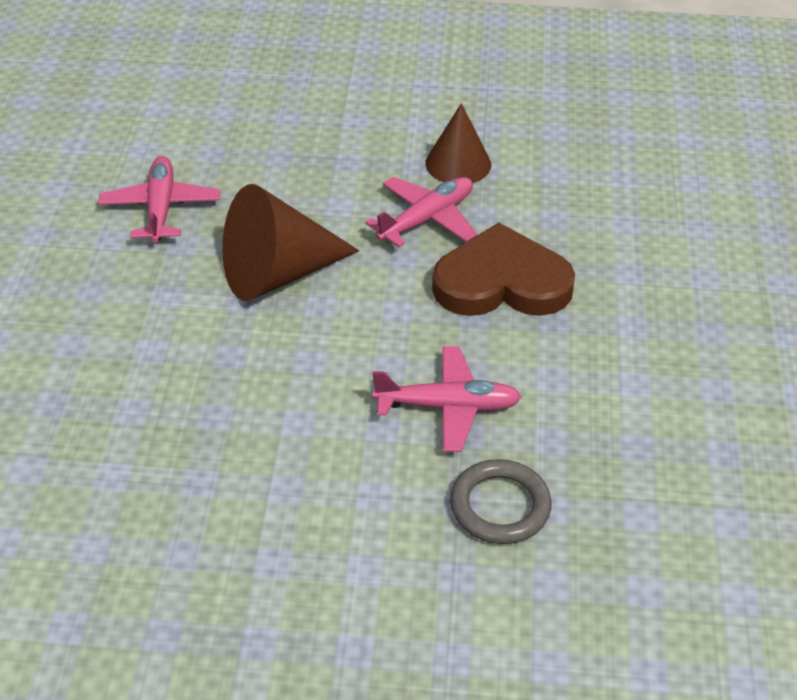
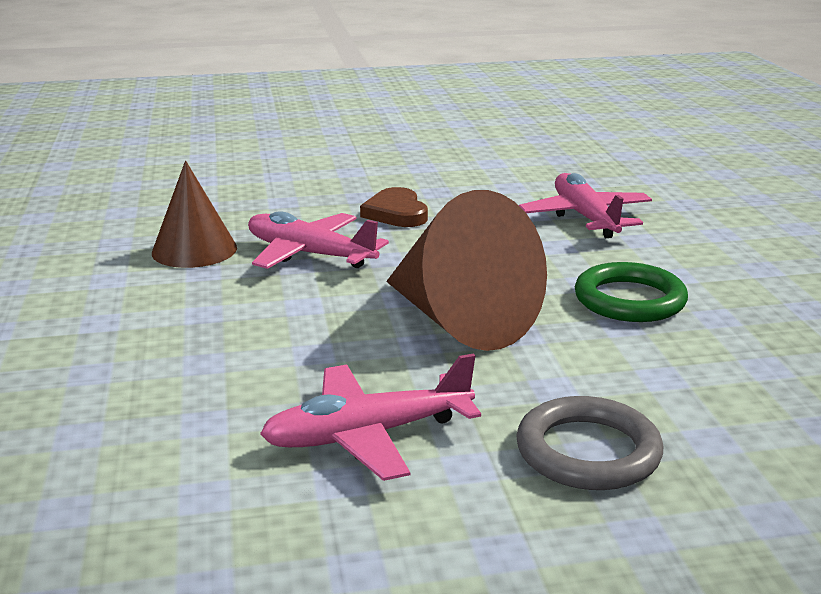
camera: 105 degrees left, 20 degrees down
brown heart [432,223,575,316] -> brown heart [360,187,428,227], size x0.52
grey ring [450,459,552,544] -> grey ring moved to [516,396,663,490]
none -> green ring [575,262,688,322]

